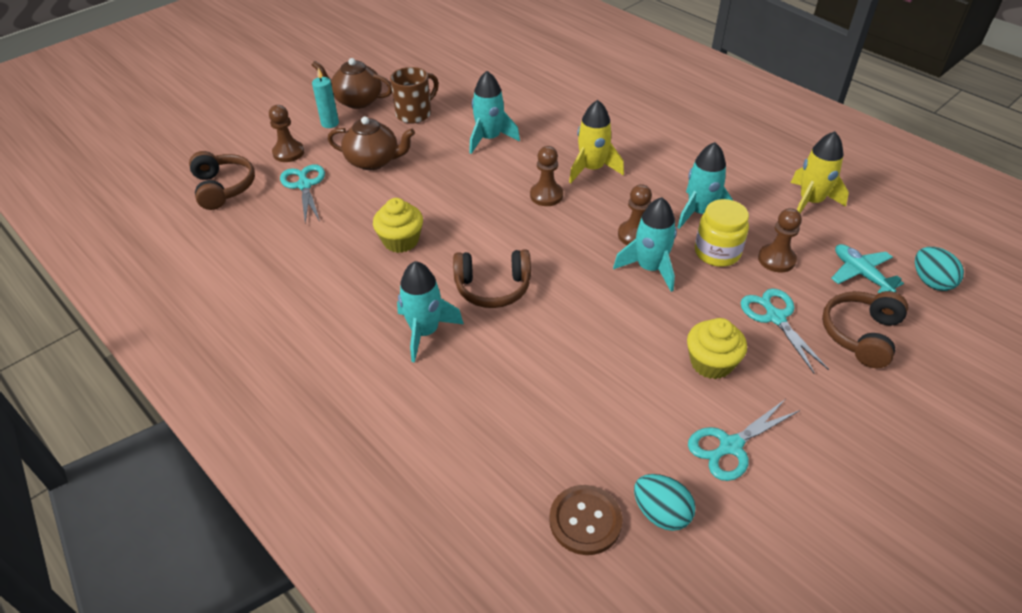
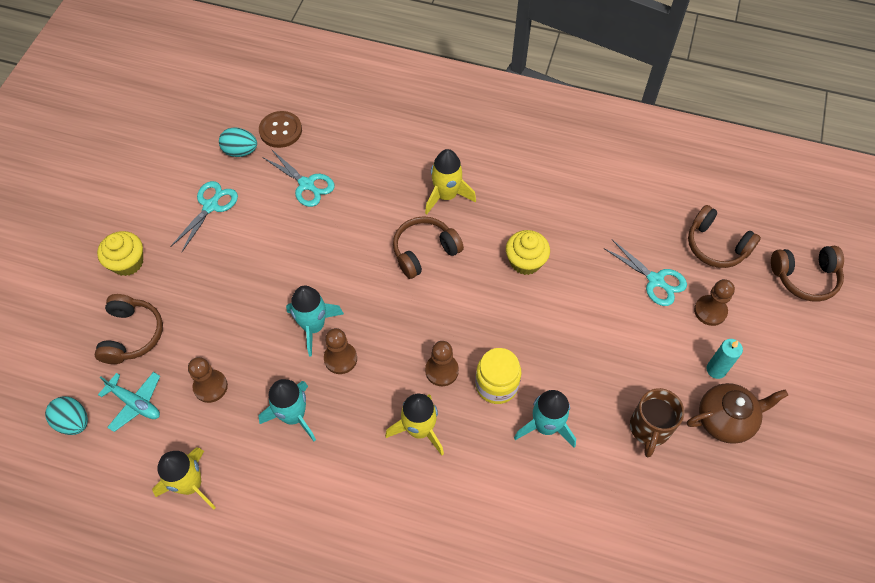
camera: 150 degrees right, 15 degrees up
brown teapot [328,117,415,170] -> none
turquoise rocket [397,261,464,362] -> yellow rocket [425,149,476,214]
yellow cupcake [687,318,747,379] -> yellow cupcake moved to [97,231,143,276]
yellow jar [695,199,749,267] -> yellow jar moved to [475,348,522,404]
turquoise scissors [741,289,829,373] -> turquoise scissors moved to [262,149,335,207]
none -> brown headphones [771,246,844,302]

